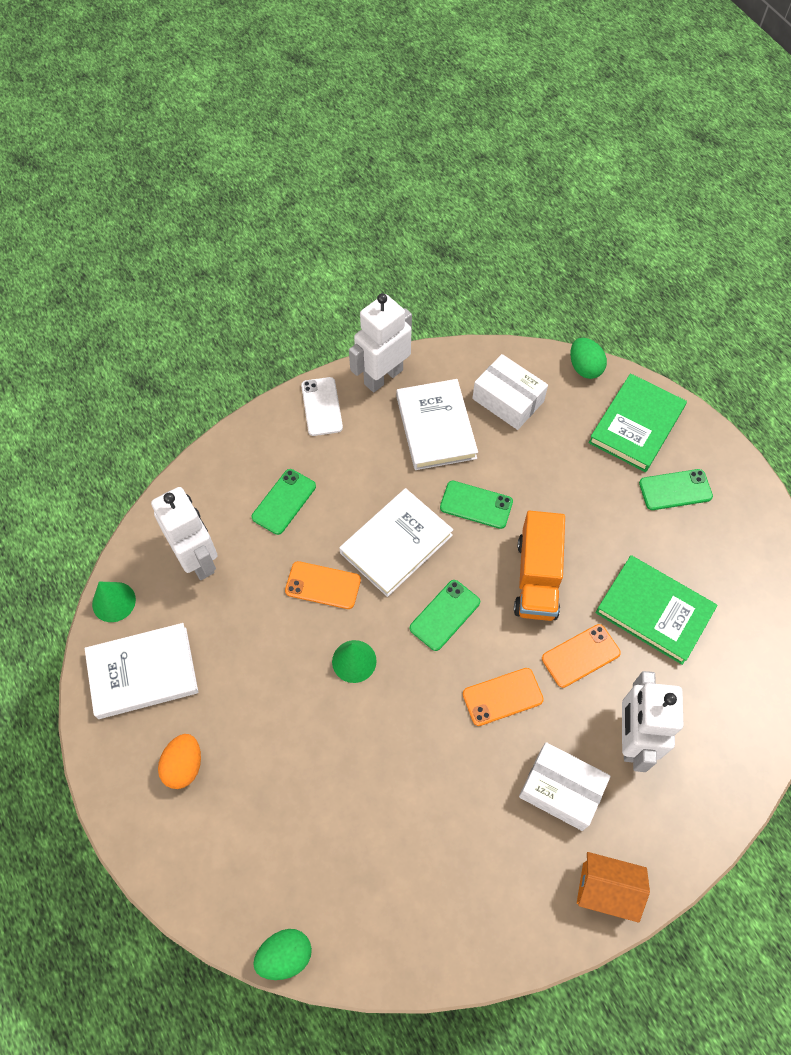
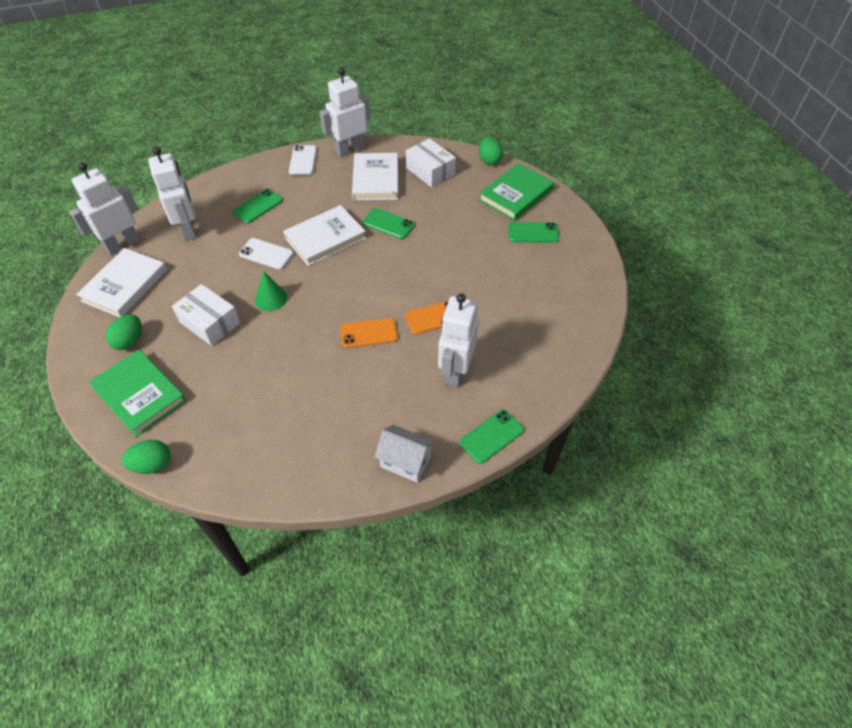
camera: 10 degrees right, 10 degrees down
white book [84,623,198,719] -> white book turned 60 degrees counterclockwise [76,248,167,317]
green cone [92,582,136,622] -> white robot [69,162,140,255]
orange egg [158,734,201,789] -> green egg [106,314,142,350]
orange phone [285,561,361,609] -> white phone [239,238,294,270]
green phone [410,580,480,651] -> green phone moved to [460,409,524,464]
orange truck [514,511,565,621] -> none
white box [519,742,611,831] -> white box moved to [172,284,240,346]
orange house [577,852,650,923] -> white house [374,425,435,483]
green book [595,555,718,665] -> green book moved to [89,350,186,437]

